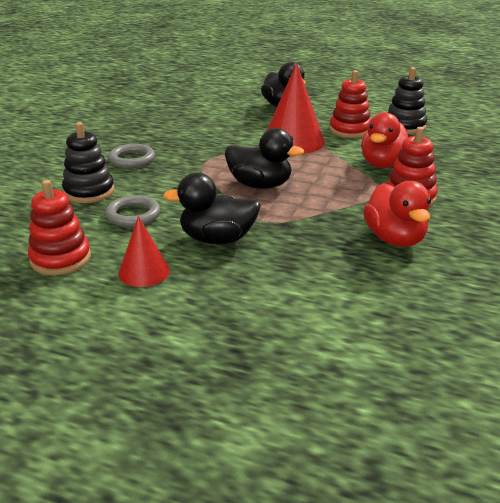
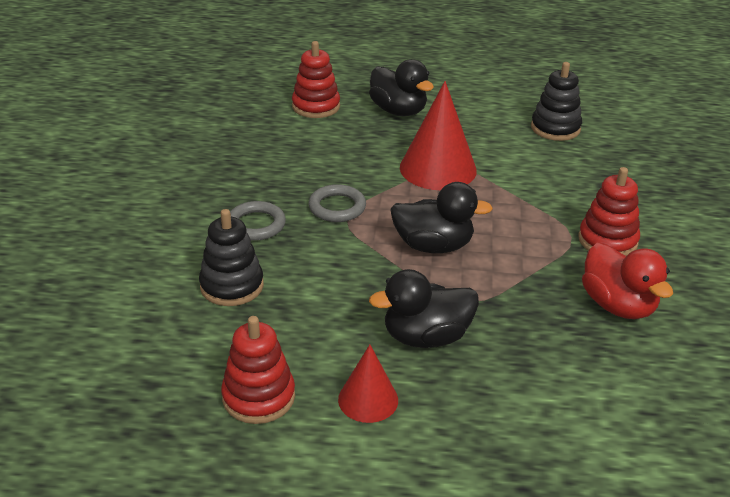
camera: 15 degrees left, 5 degrees up
grey ring [105,195,161,227] -> grey ring moved to [308,184,366,222]
red stacking toy [330,70,371,138] -> red stacking toy moved to [292,41,340,118]
red duck [361,112,409,168] -> none

